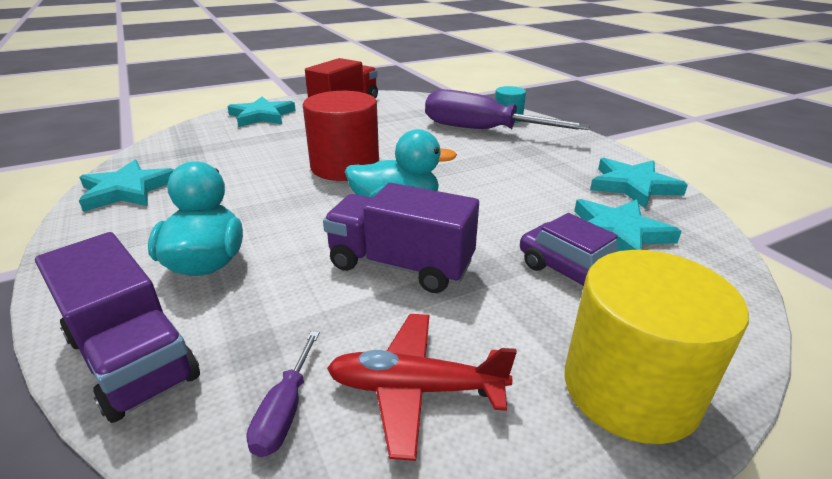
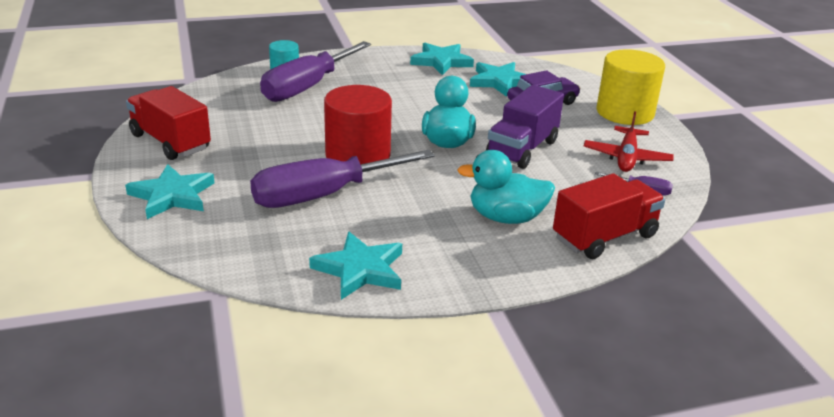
camera: 80 degrees left, 0 degrees up
purple truck [35,232,200,423] -> red truck [553,173,665,259]
none -> purple screwdriver [250,150,435,208]

